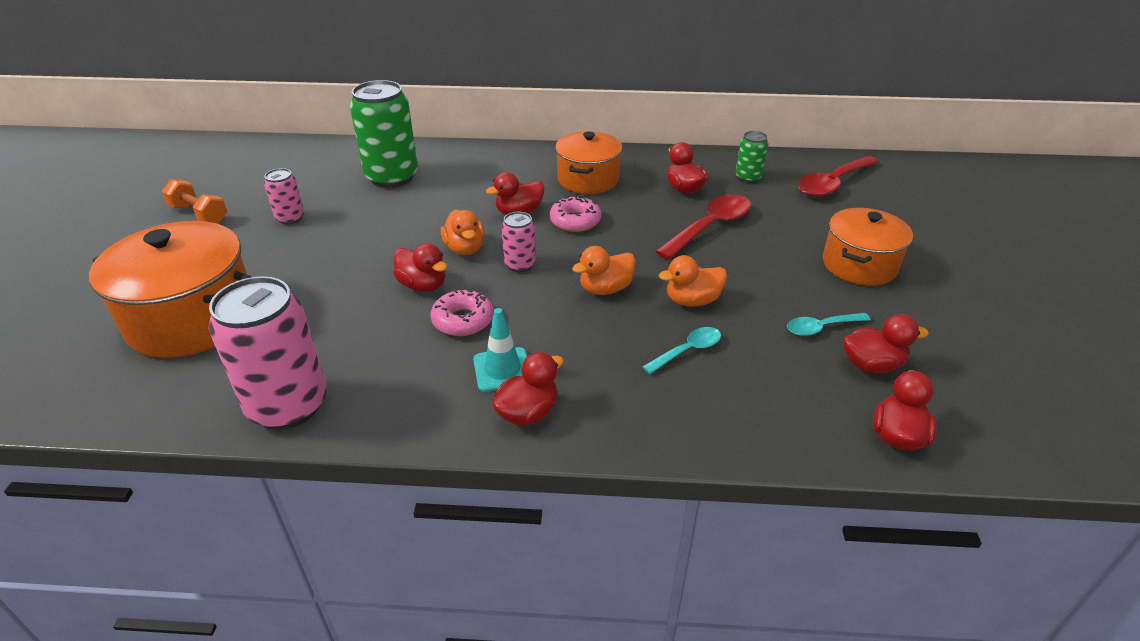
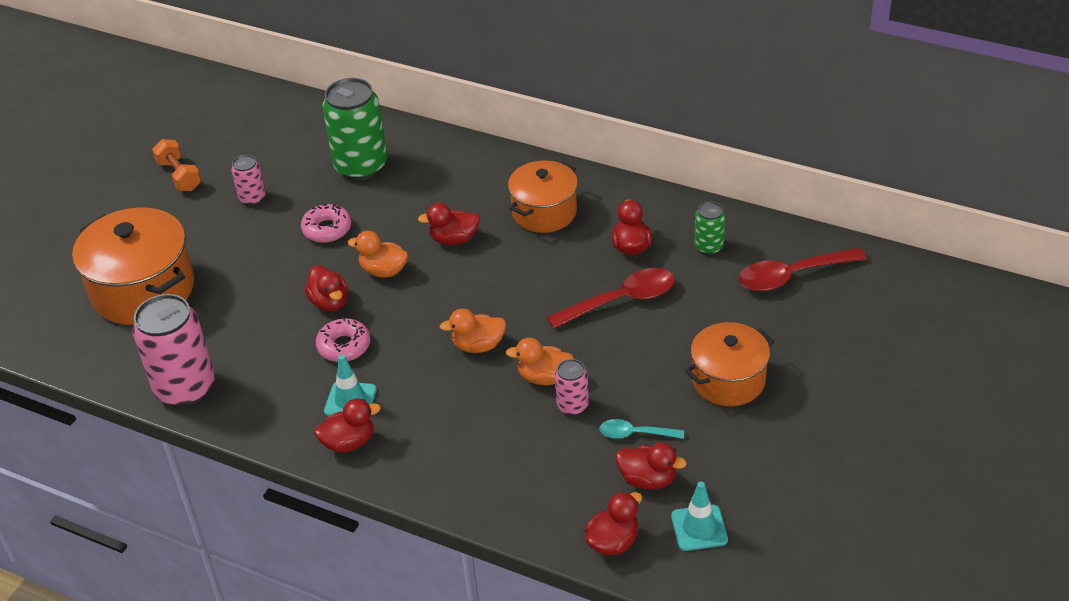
camera: 25 degrees right, 5 degrees up
orange duck [441,209,485,255] -> orange duck turned 105 degrees clockwise [348,231,408,278]
pink can [501,212,536,272] -> pink can moved to [555,359,589,416]
pink donut [549,195,601,232] -> pink donut moved to [301,204,351,243]
turquoise spoon [643,327,721,374] -> none
none -> turquoise traffic cone [671,482,728,551]

